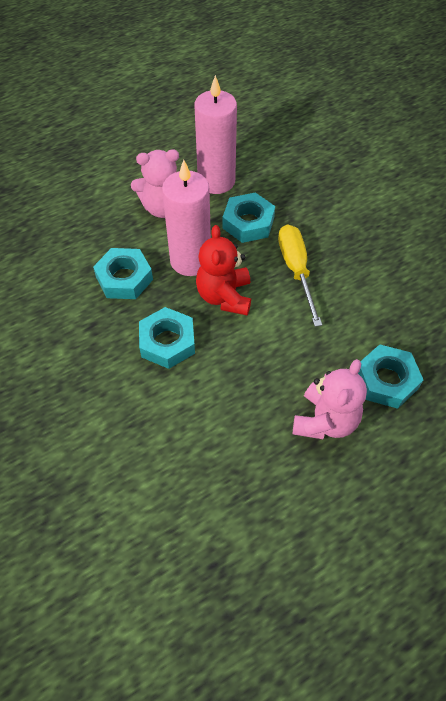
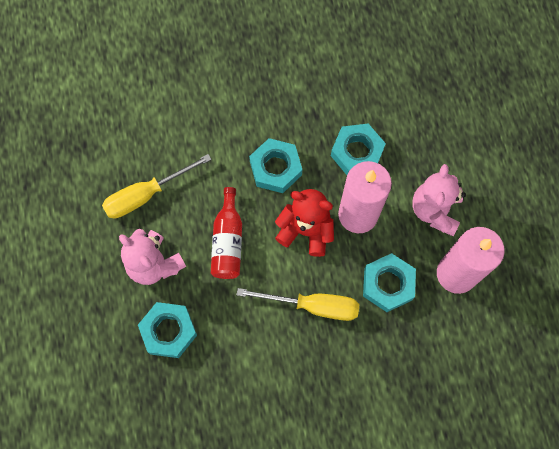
camera: 110 degrees right, 15 degrees up
none -> yellow screwdriver [102,154,212,218]
none -> red bottle [211,187,242,279]

